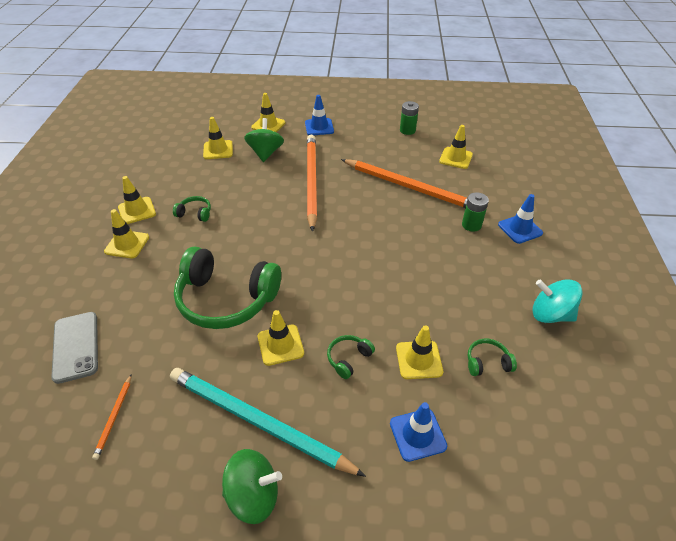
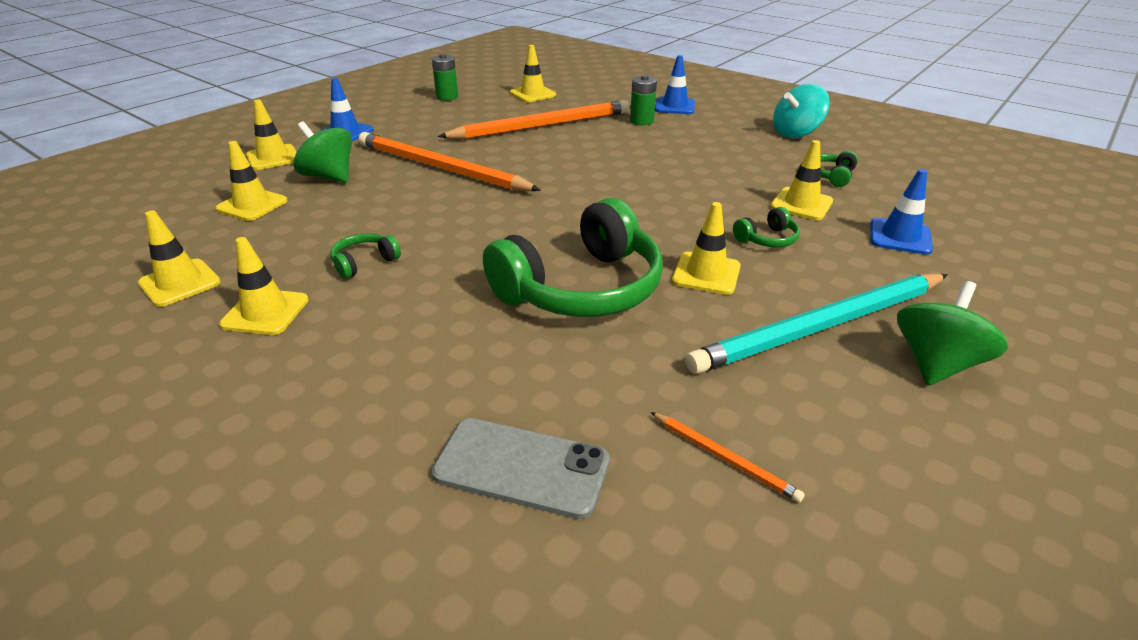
camera: 55 degrees left, 10 degrees down
yellow traffic cone [104,209,149,258] -> yellow traffic cone moved to [138,210,221,307]
green headphones [327,335,375,379] -> green headphones turned 105 degrees counterclockwise [733,207,800,247]

